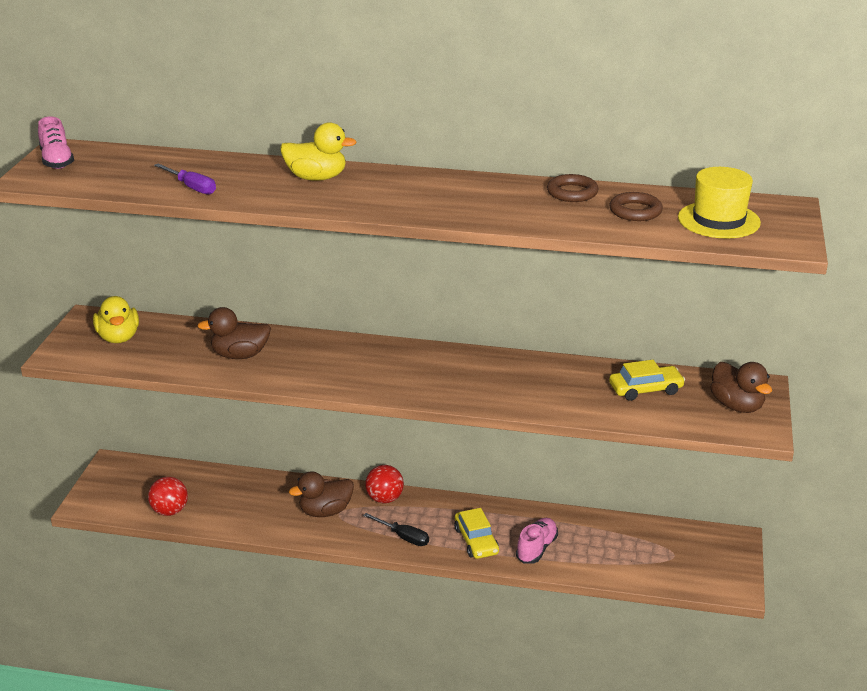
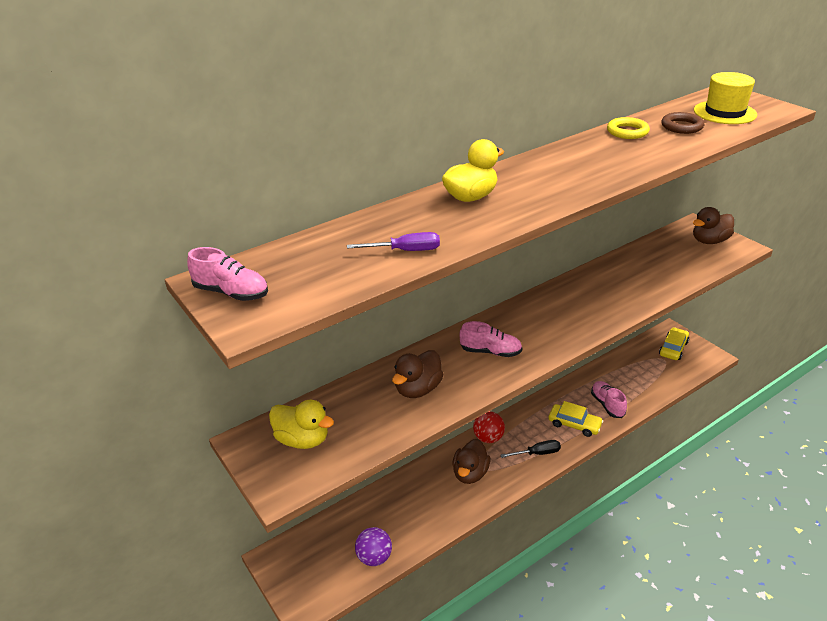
camera: 45 degrees left, 5 degrees up
red ball [148,477,188,516] -> purple ball [355,527,392,566]
brown ring [547,174,598,202] -> yellow ring [607,117,650,139]
yellow car [609,360,685,401] -> yellow car moved to [659,327,689,360]
brown duck [710,362,772,413] -> brown duck turned 135 degrees clockwise [693,207,734,244]
none -> pink shoe [459,321,522,357]

